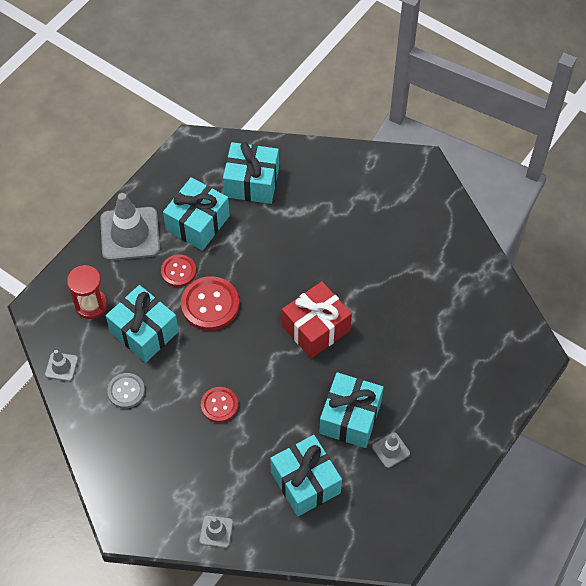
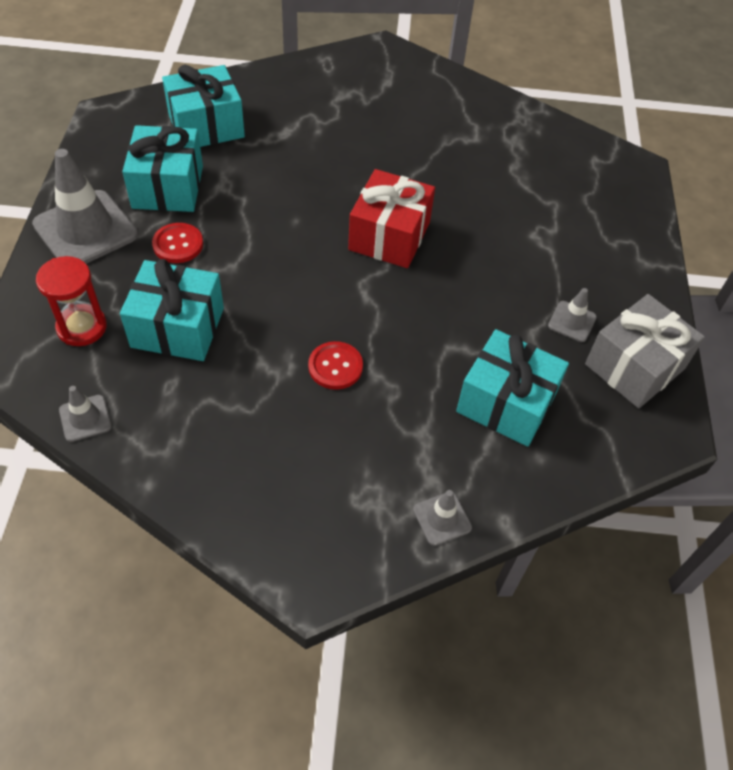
camera: 35 degrees left, 5 degrees down
grey button [107,373,145,408] -> none
red button [181,276,239,331] -> none
turquoise gift [319,372,384,448] -> none
none -> grey gift [585,294,705,408]

